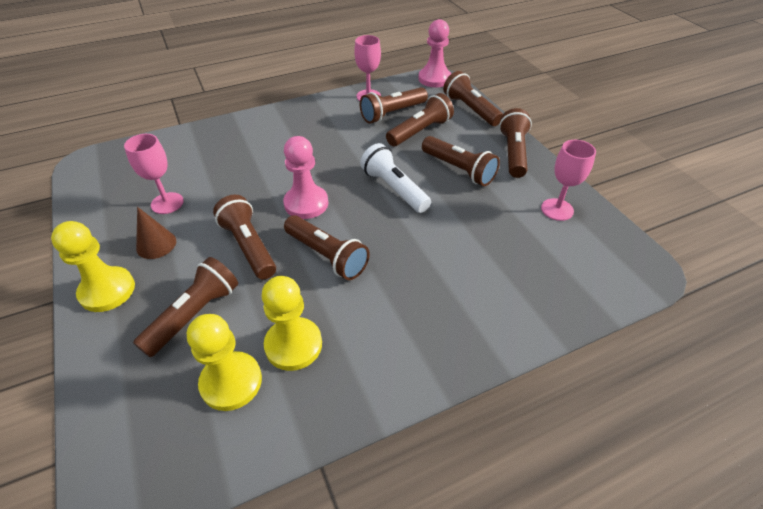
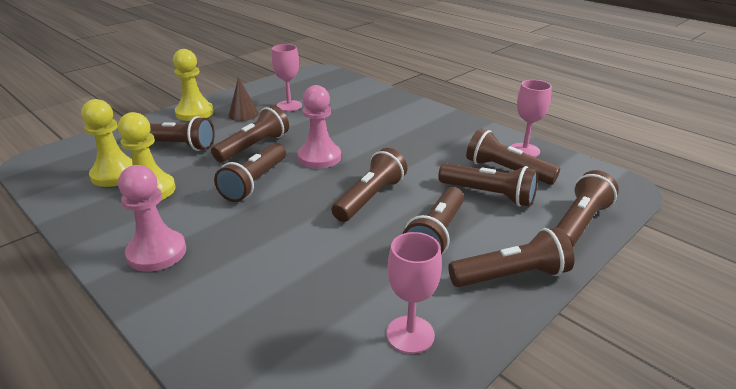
camera: 70 degrees right, 15 degrees down
white flashlight [360,143,431,213] -> brown flashlight [332,148,407,222]
pink pawn [418,19,451,87] -> pink pawn moved to [118,165,186,272]

